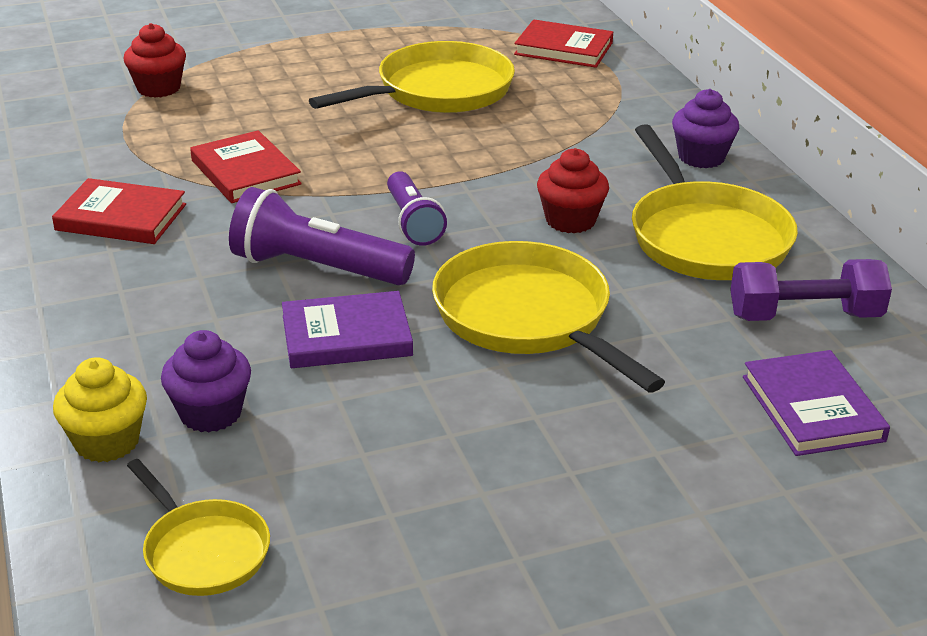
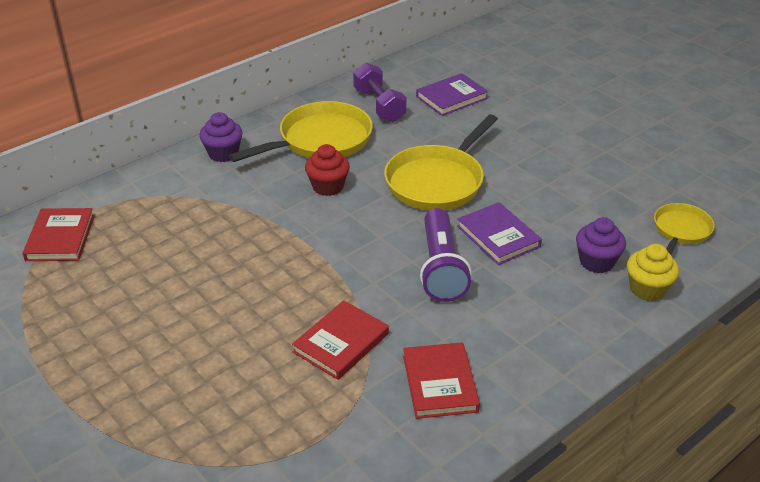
camera: 110 degrees left, 5 degrees up
red cupcake [123,23,186,98] -> none
yellow pan [309,41,515,113] -> none
purple flashlight [387,171,447,246] -> none

